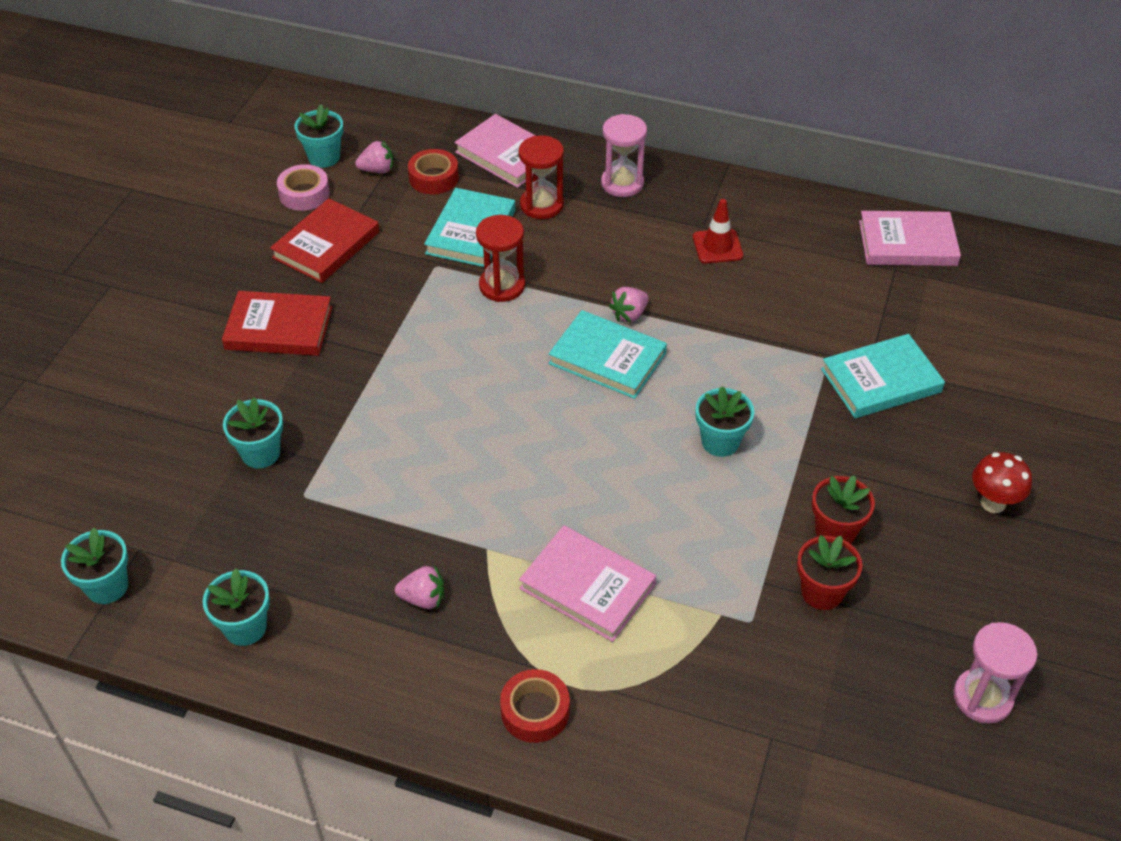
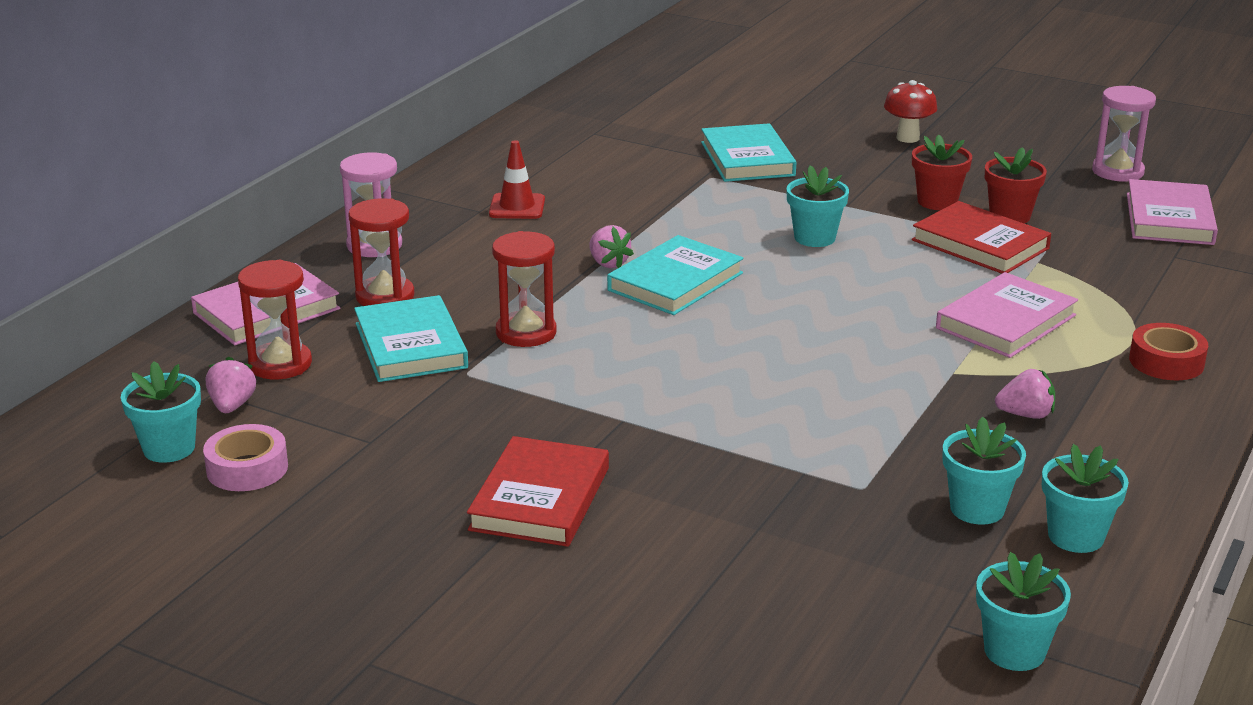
camera: 80 degrees left, 20 degrees down
turquoise flower pot [223,397,283,469] -> turquoise flower pot moved to [943,417,1026,525]
red book [270,198,380,283] -> red book moved to [912,201,1051,274]
pink strawberry [395,566,444,609] -> pink strawberry turned 75 degrees clockwise [995,369,1055,419]
red tape [408,149,459,194] -> red hourglass [238,260,312,379]
turquoise book [424,188,515,267] -> turquoise book turned 45 degrees clockwise [354,295,468,382]
pink book [859,211,961,266] -> pink book moved to [1127,179,1218,245]

